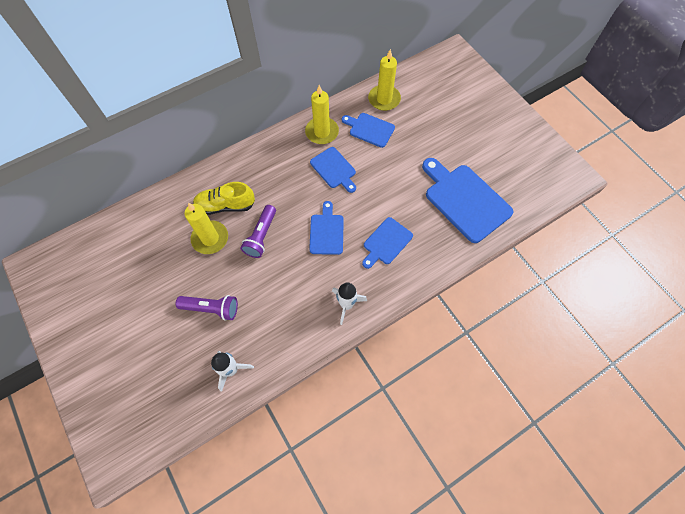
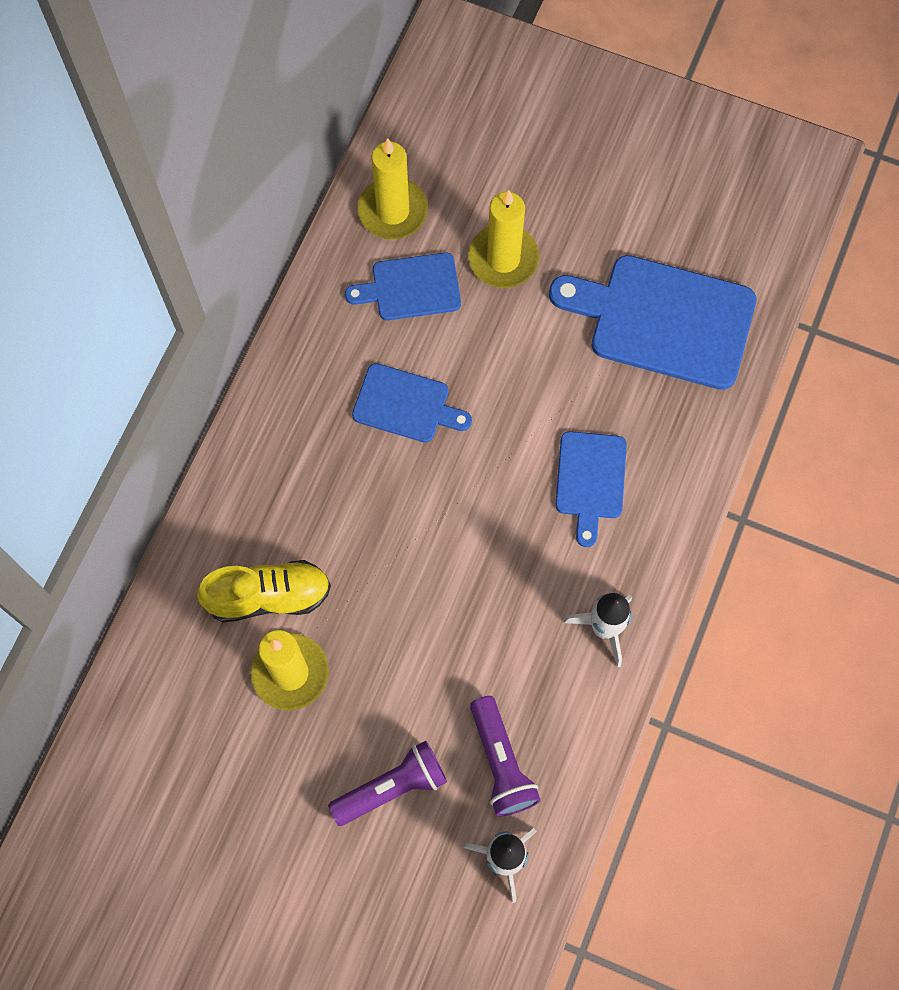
camera: 35 degrees left, 5 degrees up
yellow shoe [193,182,255,215] -> yellow shoe turned 150 degrees counterclockwise [197,560,331,623]
purple flashlight [240,205,276,258] -> purple flashlight moved to [470,696,541,817]
yellow candle [305,85,339,144] -> yellow candle moved to [468,190,539,288]
blue cutting board [309,201,344,255] -> none

